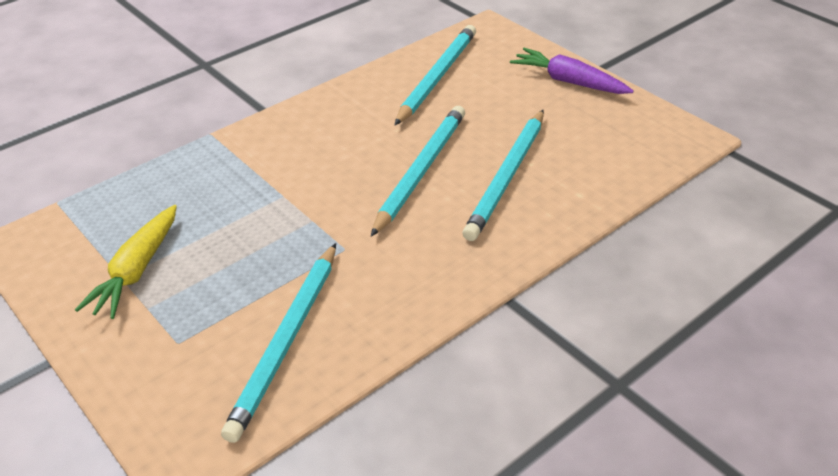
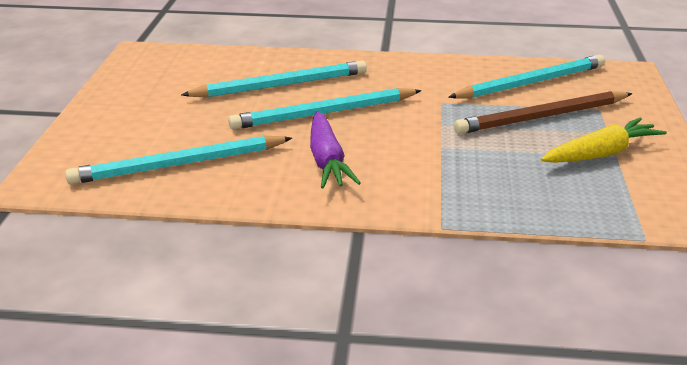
camera: 135 degrees left, 10 degrees down
purple carrot [510,48,634,94] -> purple carrot moved to [310,111,361,188]
none -> brown pencil [454,91,633,134]

